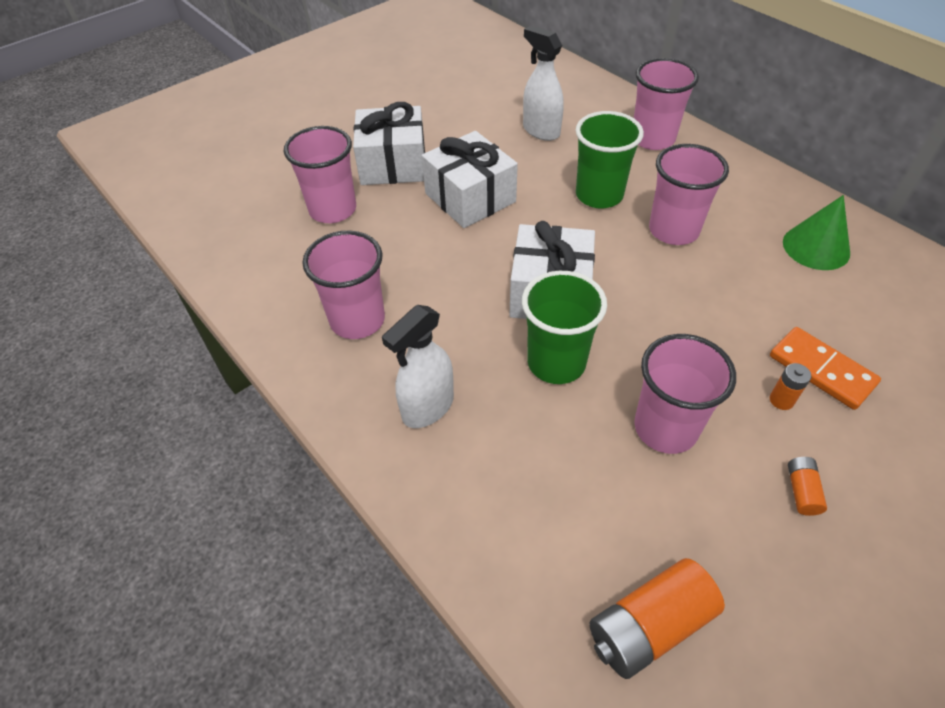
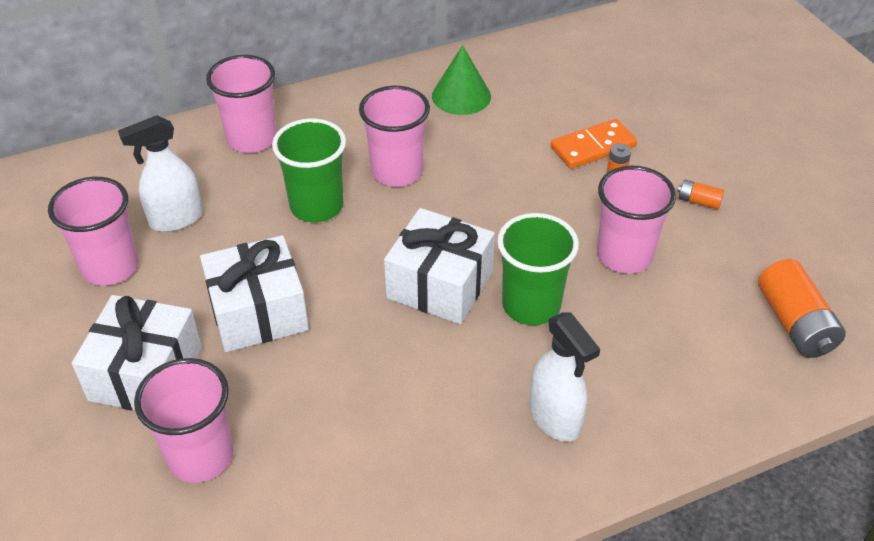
camera: 75 degrees left, 5 degrees down
pink cup [302,231,385,339] -> pink cup moved to [48,177,138,286]

